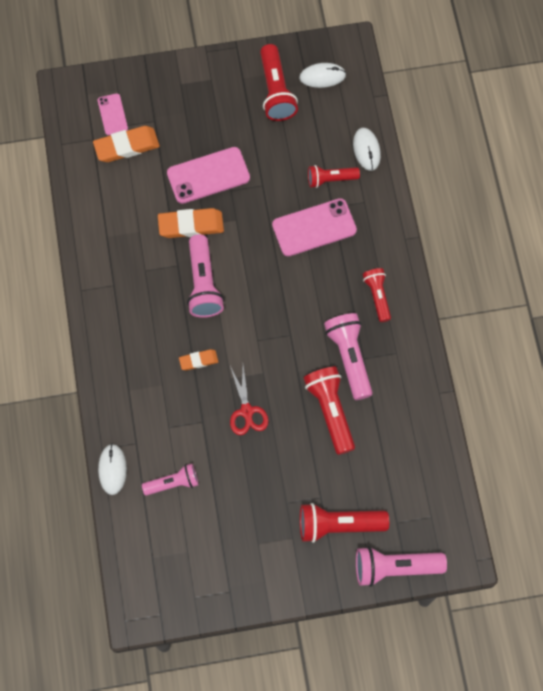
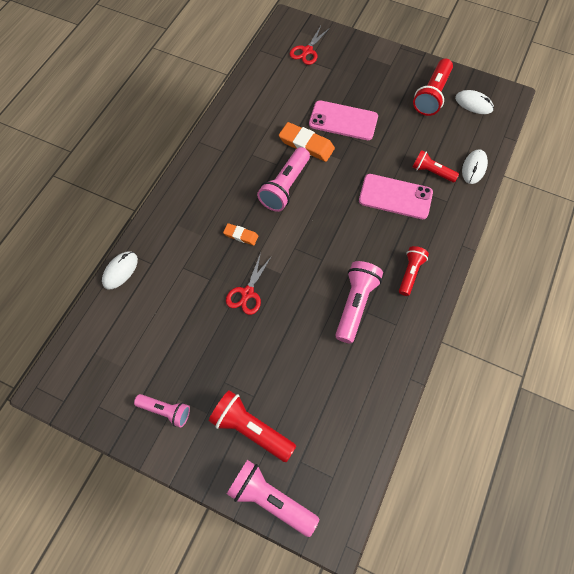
camera: 35 degrees right, 5 degrees down
orange eraser [93,126,160,162] -> none
pink phone [98,93,128,135] -> red scissors [290,26,330,65]
pink flashlight [142,464,198,496] -> pink flashlight moved to [134,394,190,428]
red flashlight [304,367,355,455] -> none

